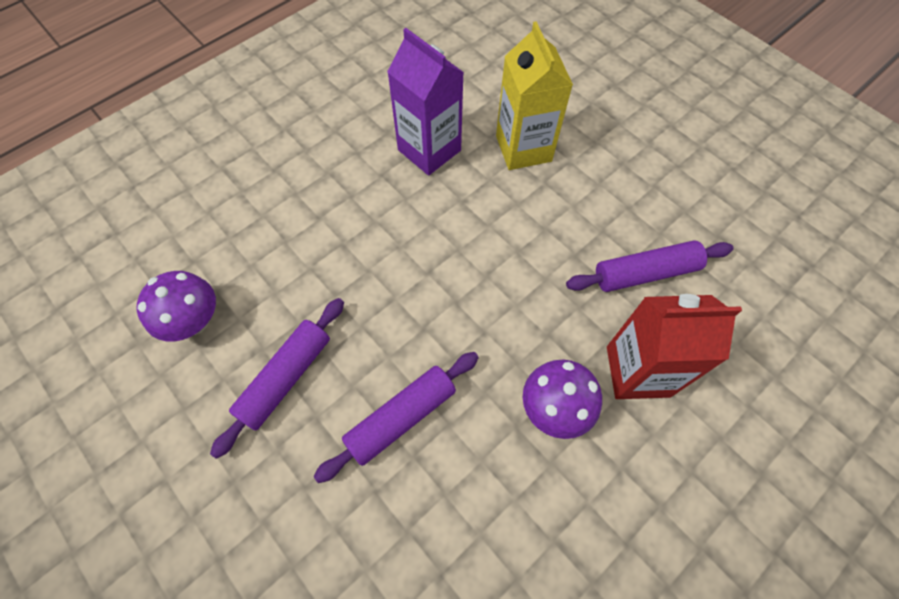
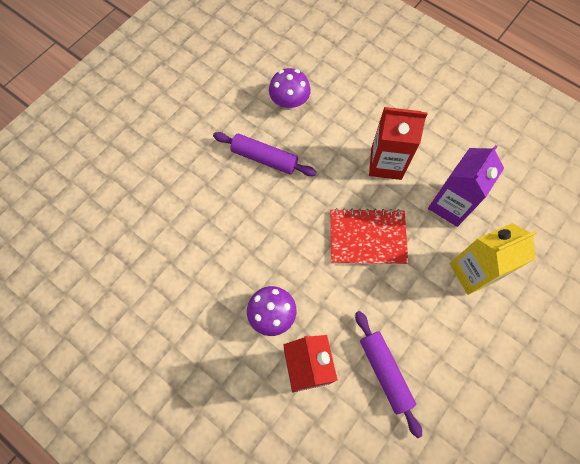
camera: 80 degrees right, 5 degrees up
purple rolling pin [314,352,479,483] -> none
none -> red notebook [331,208,408,265]
none -> red carton [369,107,428,180]

